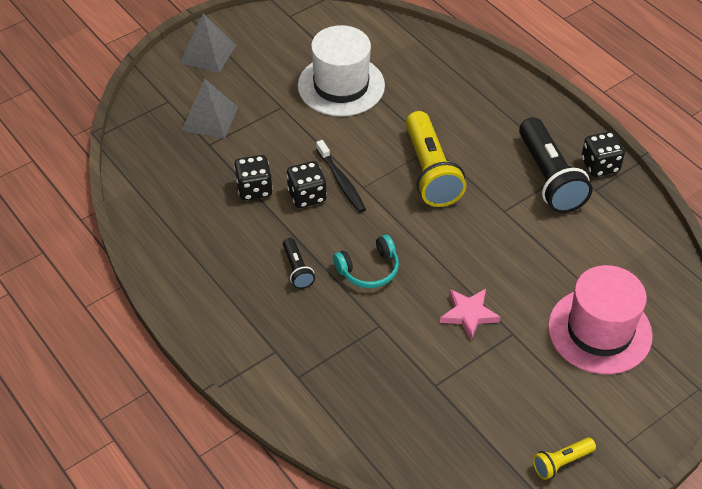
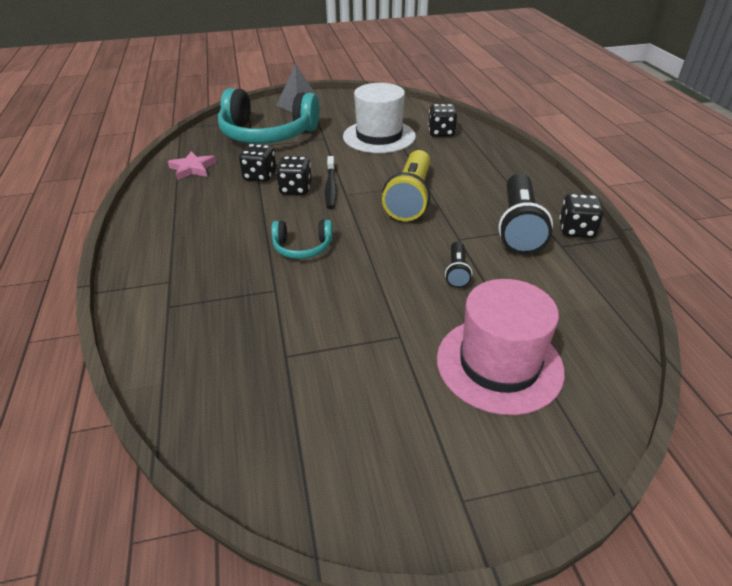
camera: 25 degrees right, 10 degrees down
grey pyramid [181,79,238,139] -> turquoise headphones [218,88,320,144]
black flashlight [283,238,315,289] -> black flashlight moved to [445,241,472,288]
pink star [440,289,500,340] -> pink star moved to [168,151,216,180]
yellow flashlight [533,437,596,480] -> none
none -> black dice [428,104,457,137]

